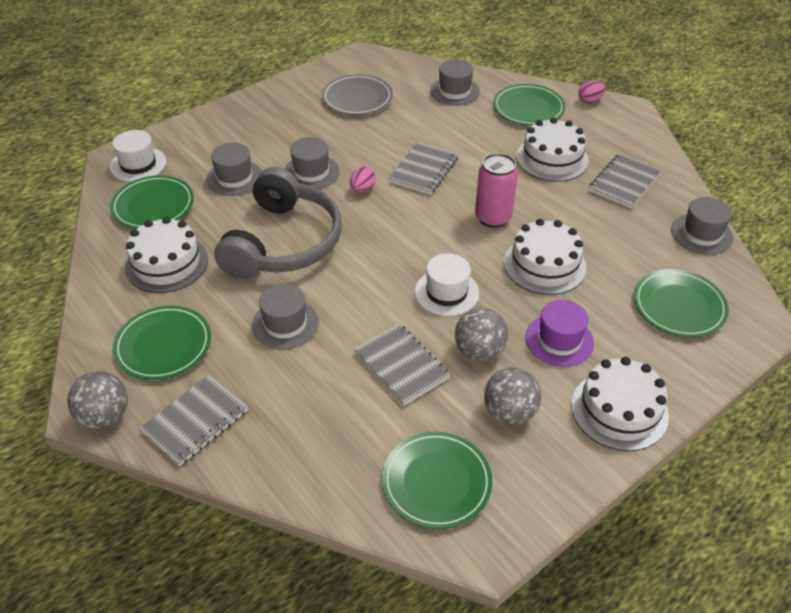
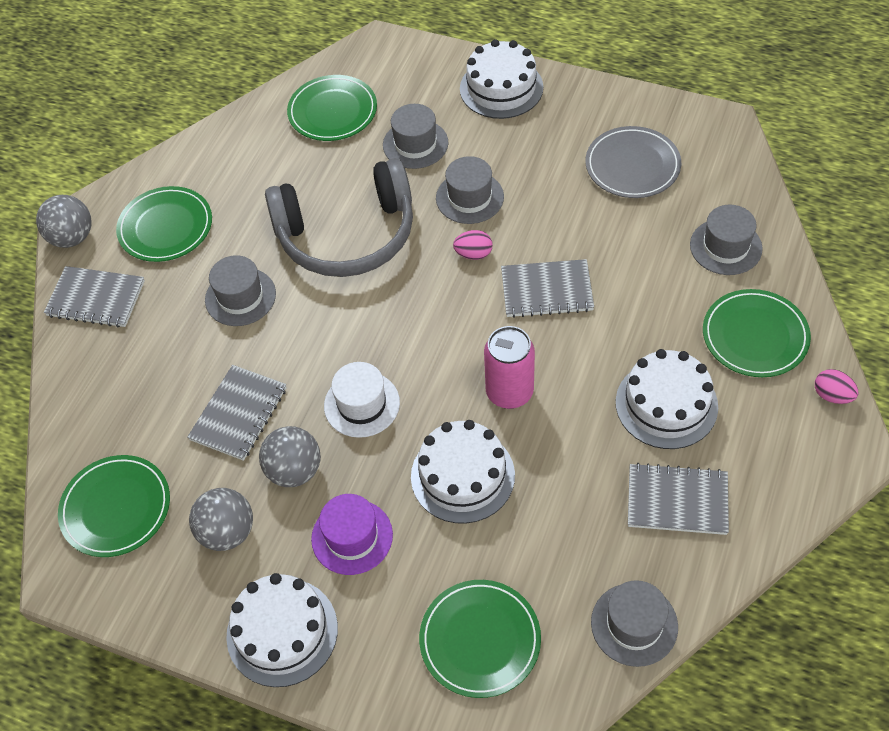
camera: 65 degrees right, 10 degrees up
white hat [110,130,166,182] -> none
white cake [125,217,208,293] -> white cake moved to [460,39,543,119]

